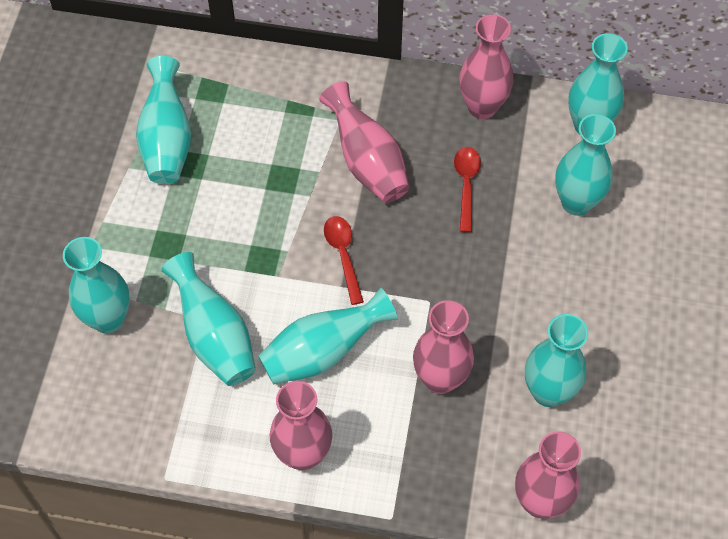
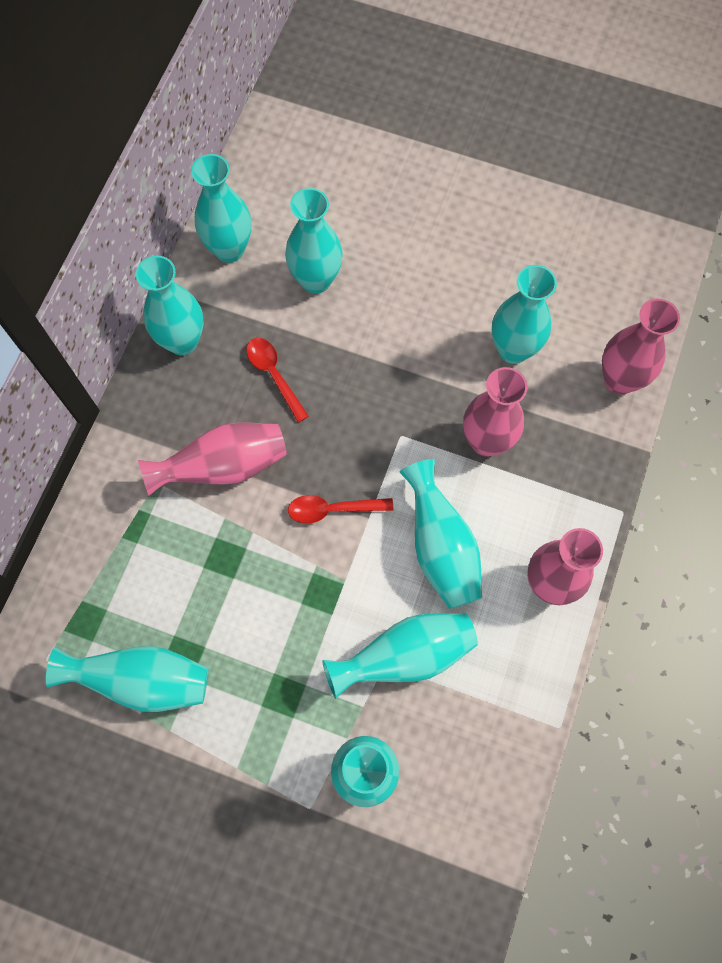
camera: 80 degrees left, 10 degrees up
red spoon [454,147,481,232] -> red spoon turned 45 degrees clockwise [246,338,309,423]
pink vase [459,14,514,119] -> turquoise vase [136,256,204,355]

